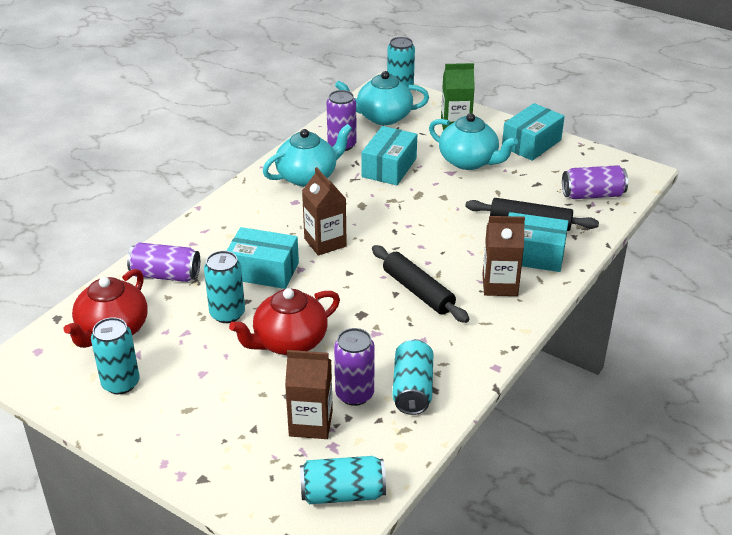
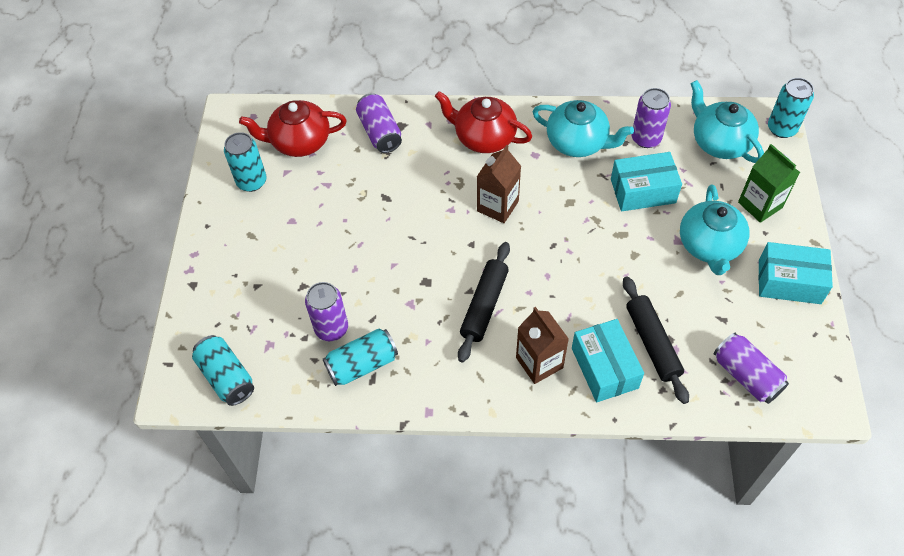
camera: 60 degrees right, 20 degrees up
turquoise can [204,251,245,323] -> none
turquoise box [227,227,299,289] -> none
red teapot [229,288,340,355] -> red teapot moved to [435,91,532,153]
brown carton [285,350,333,439] -> none

